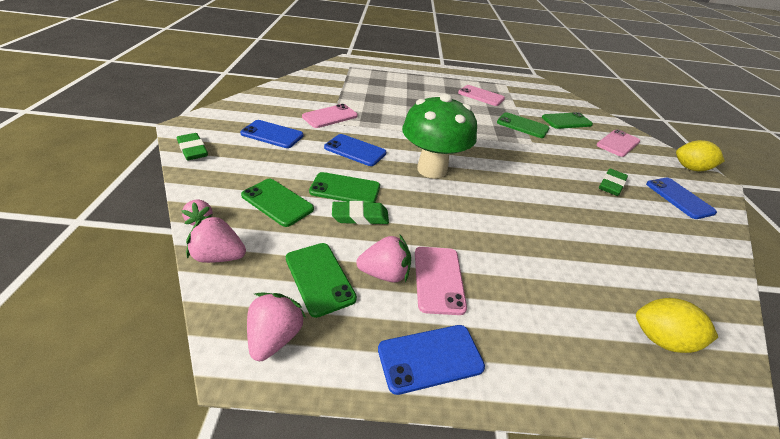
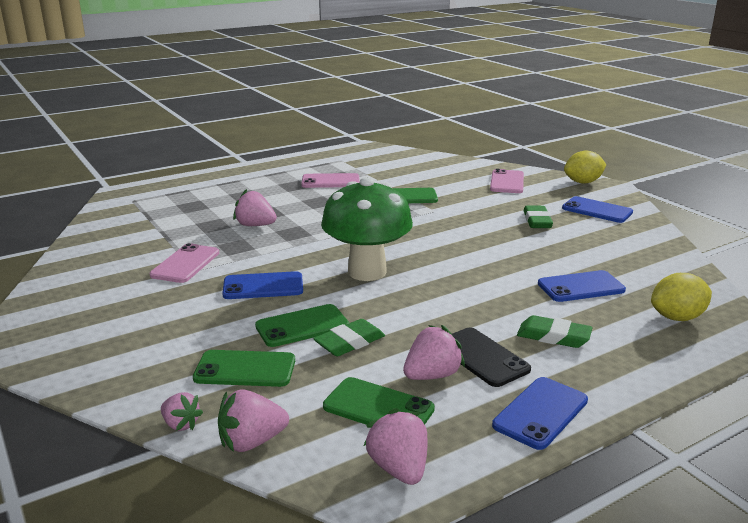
camera: 30 degrees left, 15 degrees down
green eraser [177,133,208,160] -> green eraser moved to [517,315,593,348]
blue phone [240,120,304,148] -> blue phone moved to [538,270,626,302]
pink phone [415,247,467,315] -> black phone [452,328,531,387]
green phone [542,112,593,129] -> none
none -> pink strawberry [233,189,277,226]

